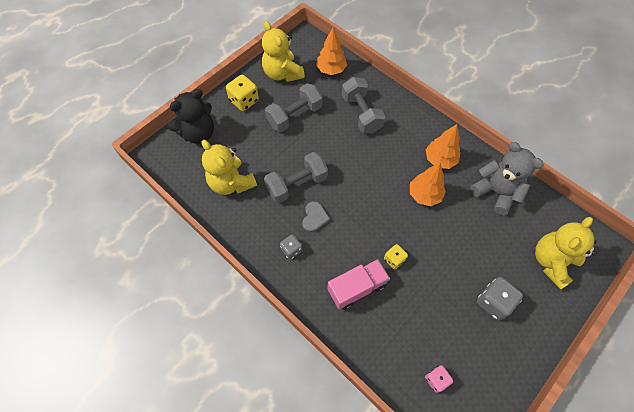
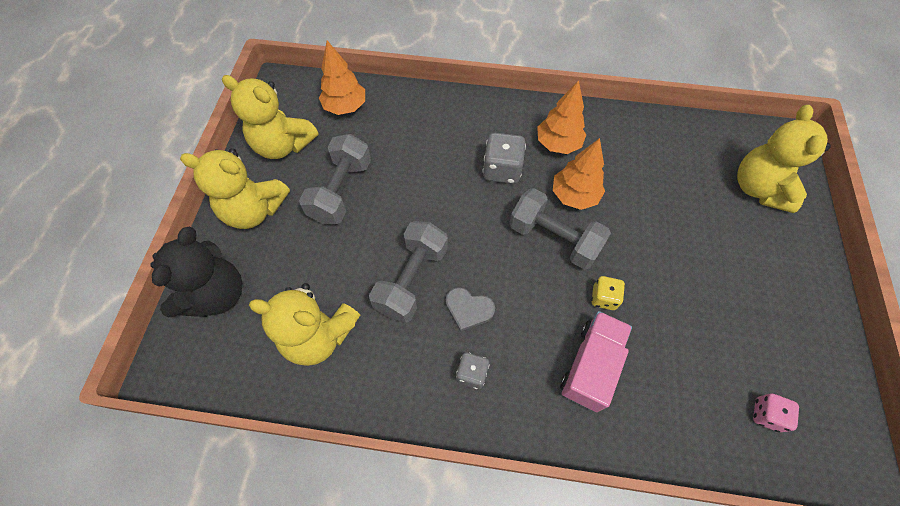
camera: 35 degrees left, 0 degrees up
yellow dice [226,75,259,111] -> yellow teddy bear [180,148,290,229]
grey heart [302,201,330,232] -> grey heart turned 135 degrees clockwise [446,287,495,331]
grey dumbbell [342,77,385,133] -> grey dumbbell moved to [509,188,611,269]
grey teddy bear [470,142,544,215] -> none
grey dice [477,277,523,320] -> grey dice moved to [483,133,526,184]

